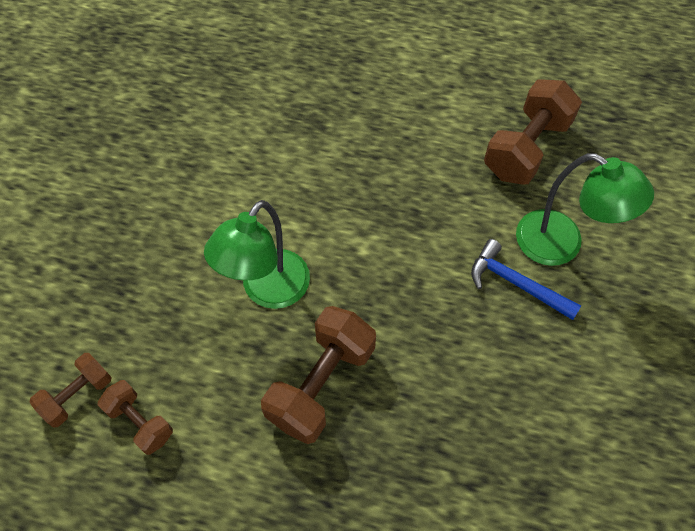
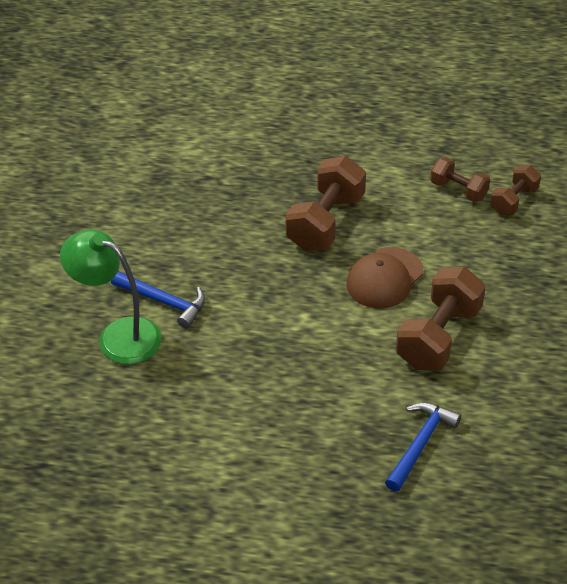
camera: 175 degrees right, 15 degrees down
green lamp [204,200,310,309] -> brown cap [346,247,423,308]
brown dumbbell [484,79,582,185] -> brown dumbbell moved to [396,267,486,370]
none -> blue hammer [385,402,461,492]

